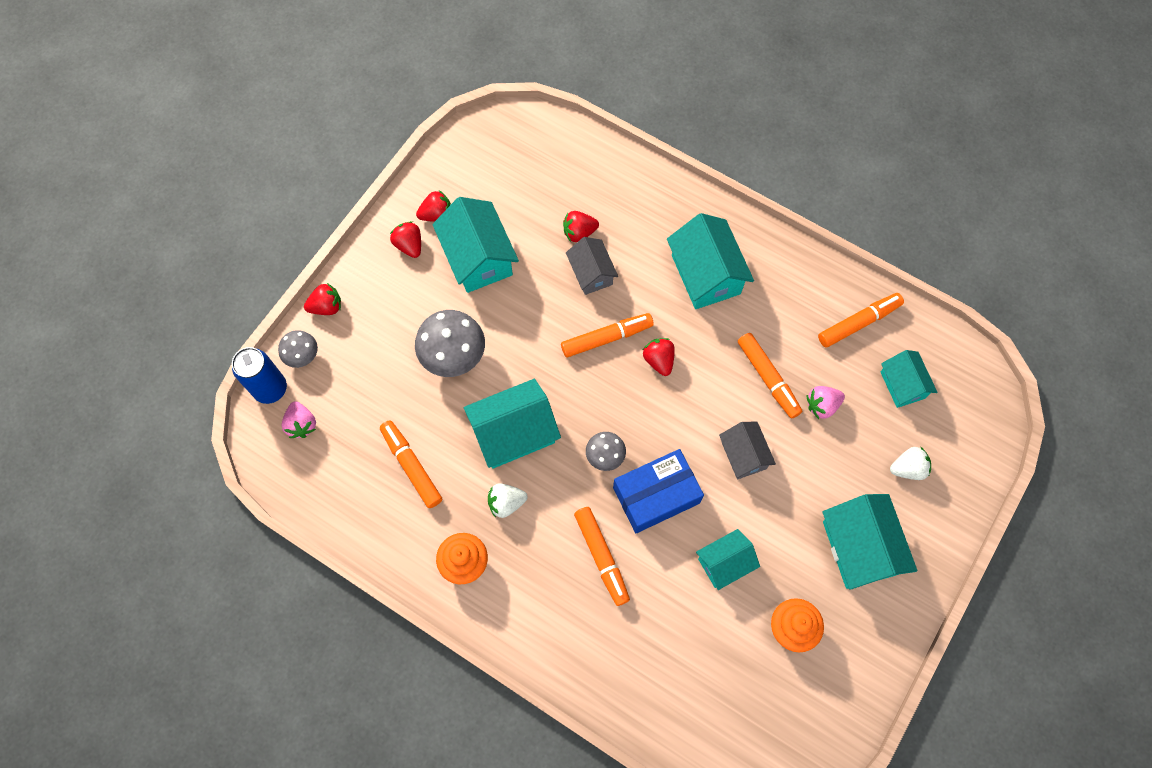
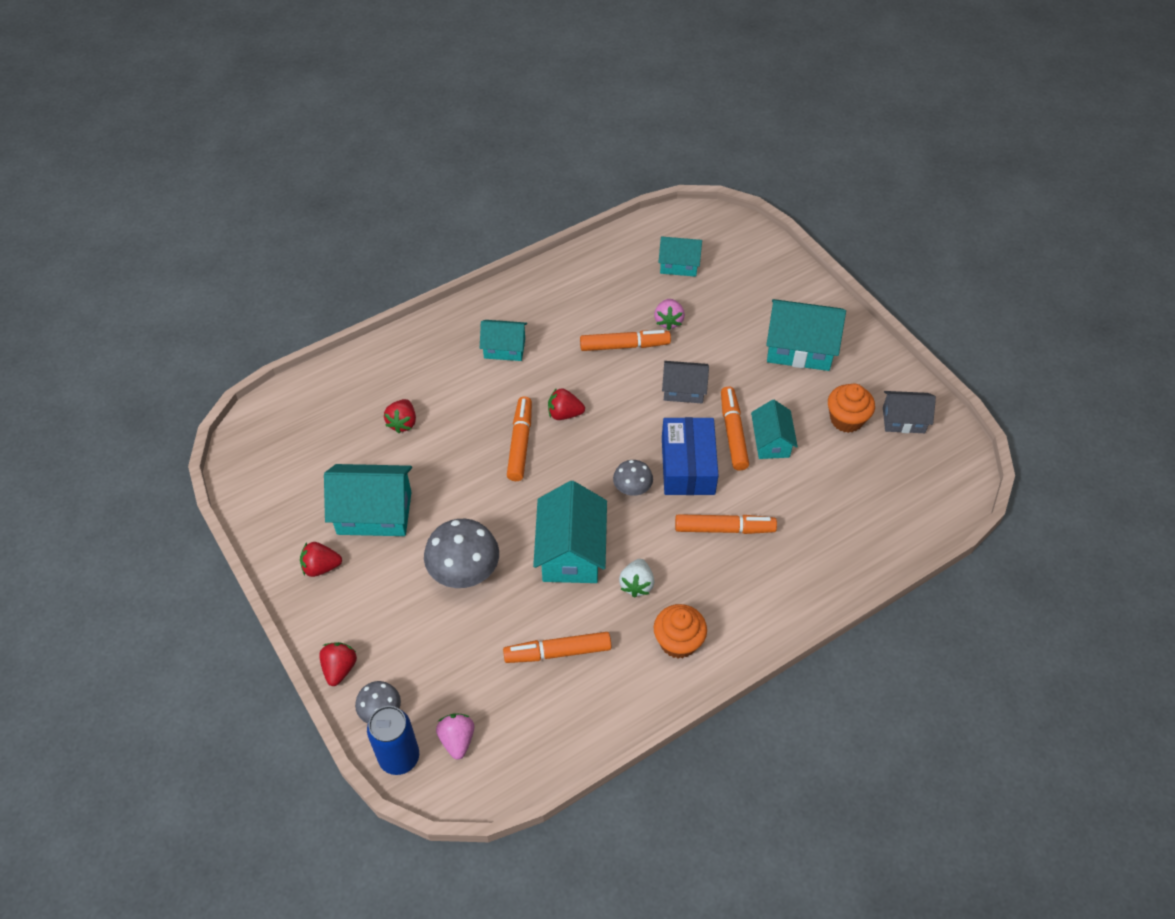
camera: 65 degrees left, 15 degrees down
pink strawberry [282,401,316,438] -> pink strawberry turned 105 degrees counterclockwise [436,713,474,760]
red strawberry [416,190,451,222] -> none
grey house [566,237,618,295] -> grey house moved to [883,391,936,433]
turquoise house [667,213,754,309] -> turquoise house [480,320,527,361], size x0.61
orange marker [818,293,904,348] -> orange marker moved to [721,386,749,471]
white strawberry [890,446,931,480] -> none

